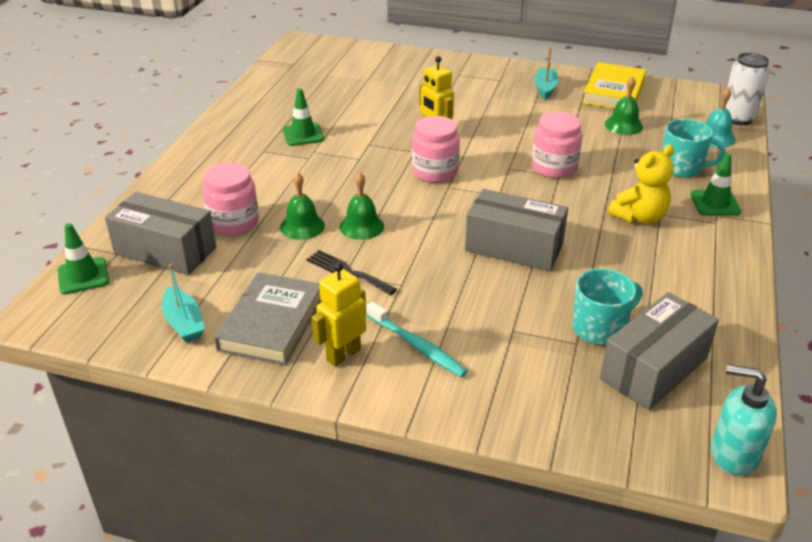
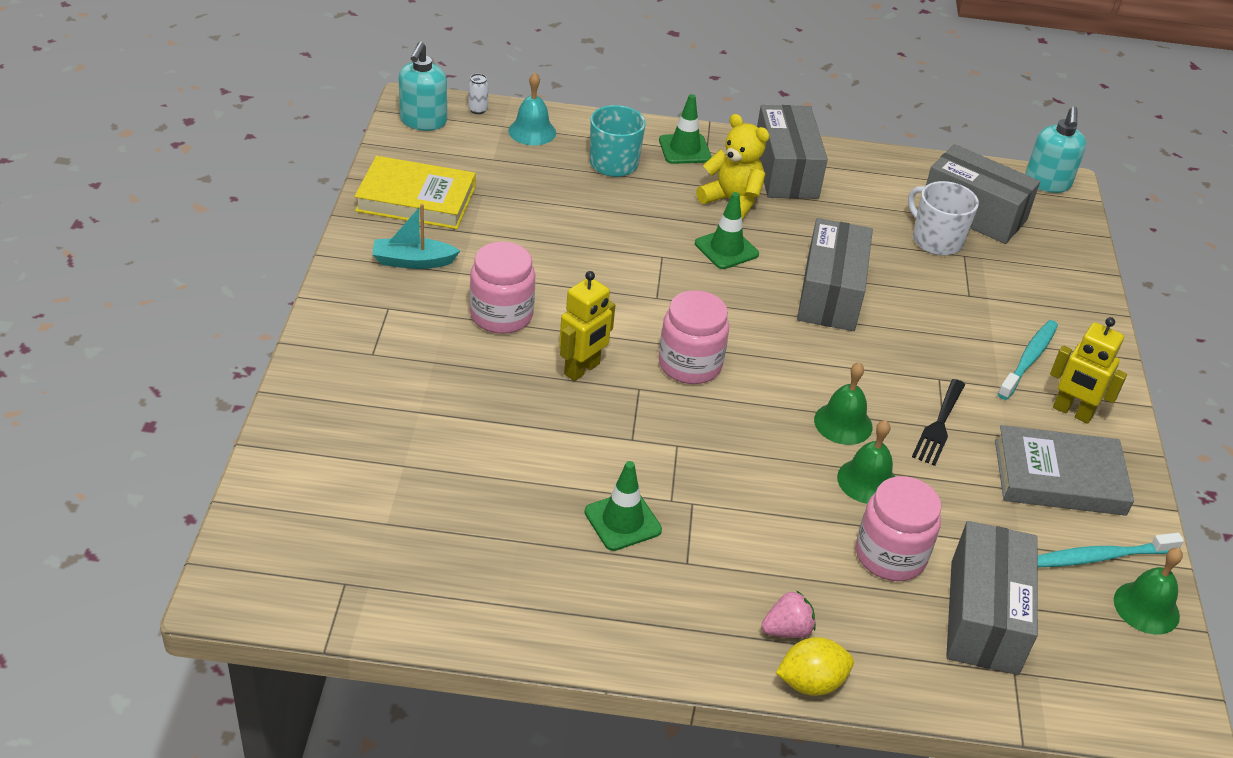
camera: 105 degrees left, 5 degrees up
green traffic cone [57,223,109,294] -> green traffic cone moved to [695,192,759,269]
turquoise boat [162,264,205,343] -> turquoise toothbrush [1038,533,1184,567]
pink jar [532,112,582,178] -> pink jar moved to [470,242,535,334]
turquoise mug [573,269,642,345] -> white mug [908,181,979,255]
green bell [605,76,643,135] -> green bell moved to [1114,548,1183,634]
white can [725,53,770,125] -> white can [468,74,489,114], size x0.45
none -> turquoise soap dispenser [399,42,447,131]
none -> grey box [757,105,828,199]
none -> pink strawberry [761,590,816,638]
none -> yellow lemon [776,637,854,696]

